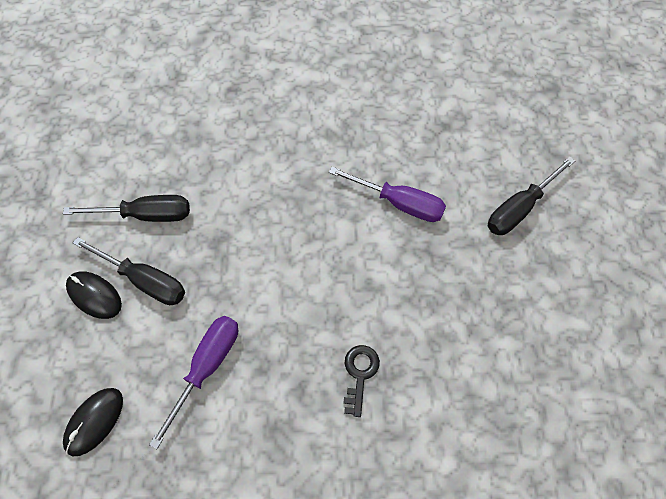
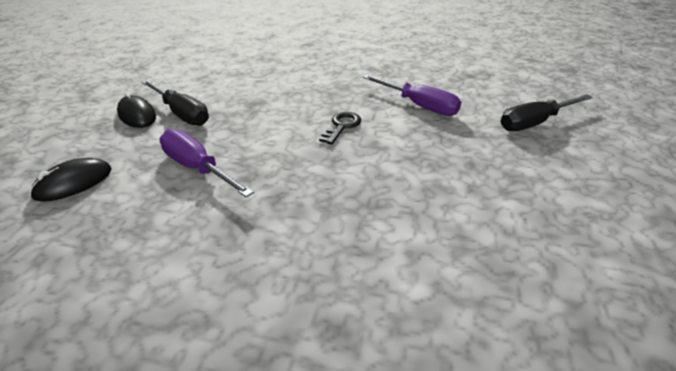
camera: 15 degrees right, 25 degrees down
black screwdriver [63,195,190,222] -> none
purple screwdriver [149,316,238,449] -> purple screwdriver turned 90 degrees counterclockwise [159,129,254,197]
black key [343,345,380,417] -> black key moved to [319,112,361,145]

